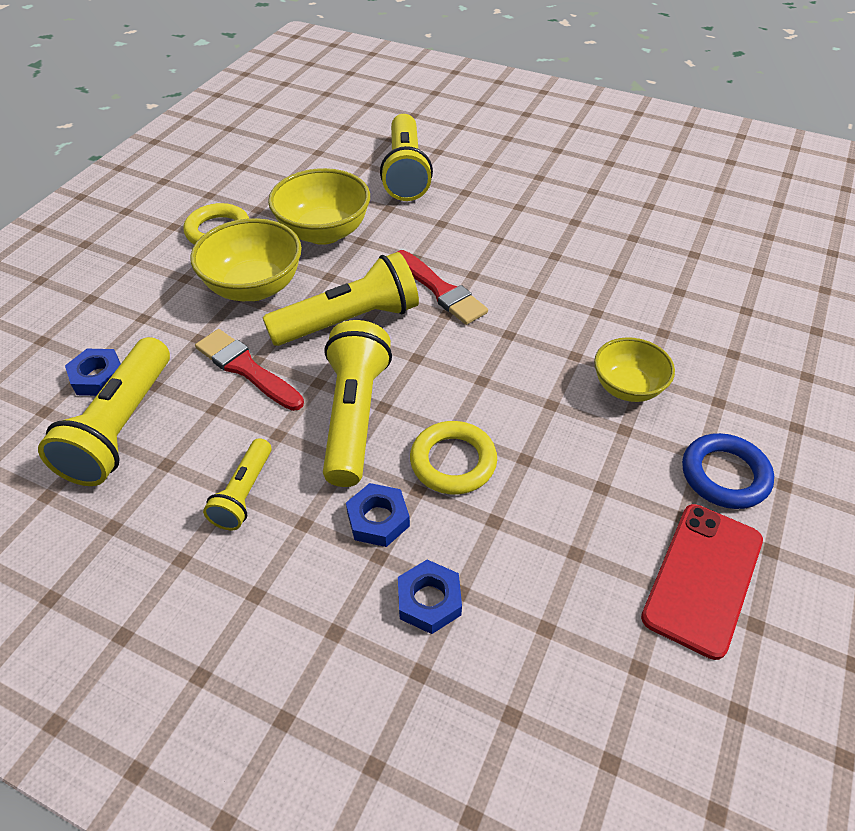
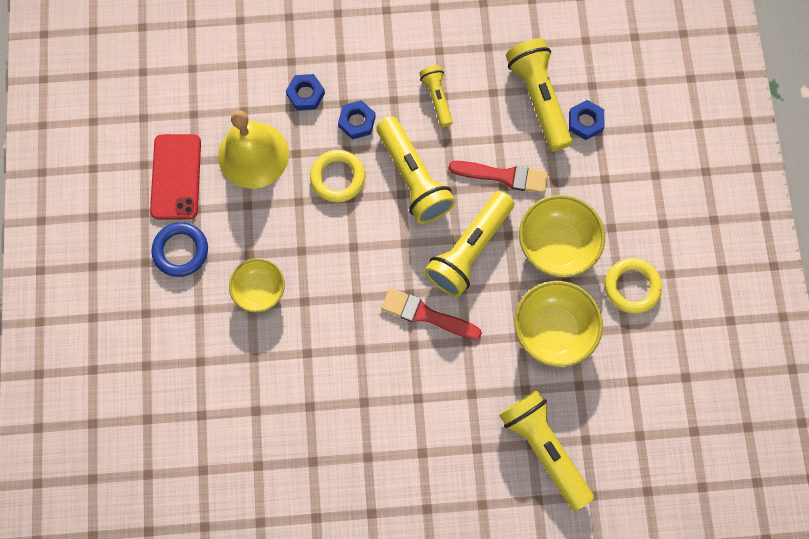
camera: 150 degrees right, 25 degrees up
none -> yellow bell [218,110,289,189]

